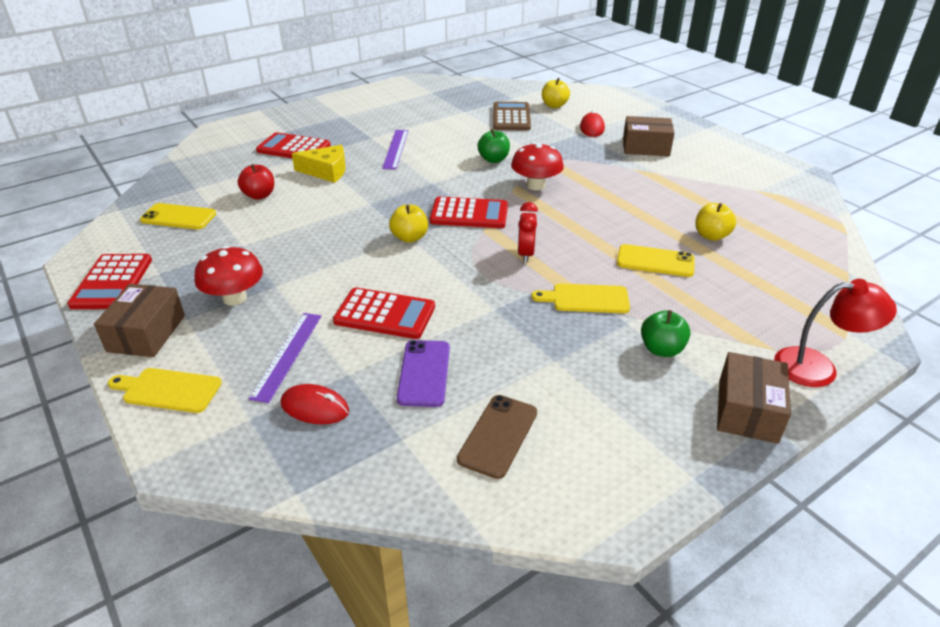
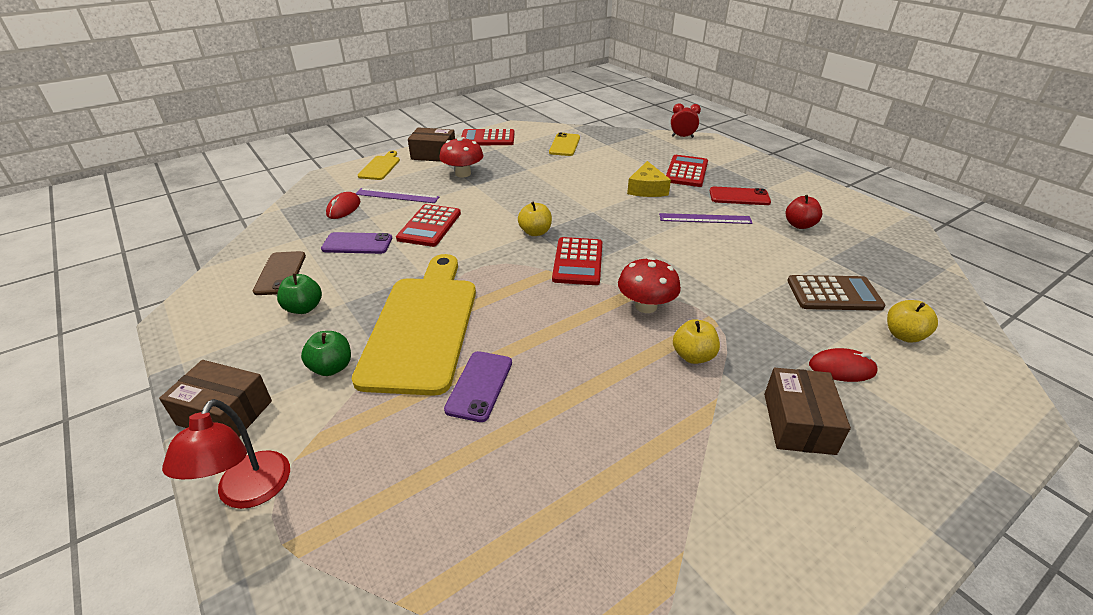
camera: 90 degrees right, 0 degrees up
red apple [238,164,274,200] -> red apple moved to [786,195,822,229]
brown phone [457,395,537,479] -> brown phone turned 60 degrees clockwise [253,251,306,295]
green apple [478,129,510,163] -> green apple moved to [277,273,322,314]
red clock [518,202,538,263] -> red clock moved to [671,103,701,138]
yellow cutting board [531,283,630,313] -> yellow cutting board [352,254,476,396], size x2.24
yellow phone [617,244,695,277] -> purple phone [444,351,512,422]
yellow apple [695,203,736,241] -> yellow apple moved to [673,319,720,364]
none -> red phone [710,187,771,205]

